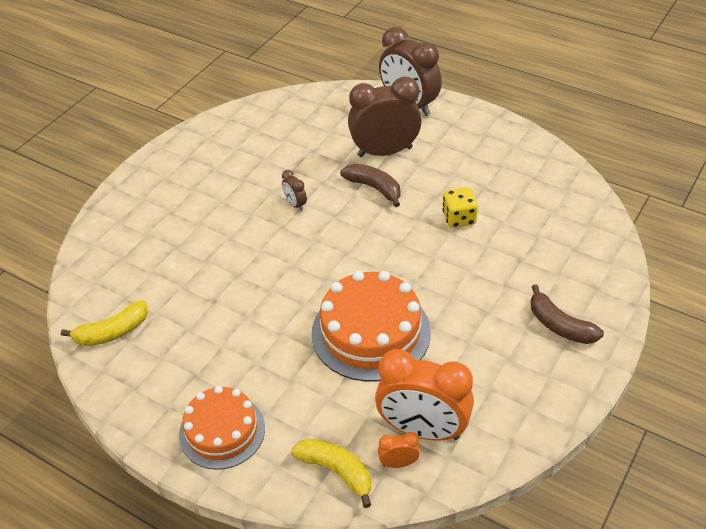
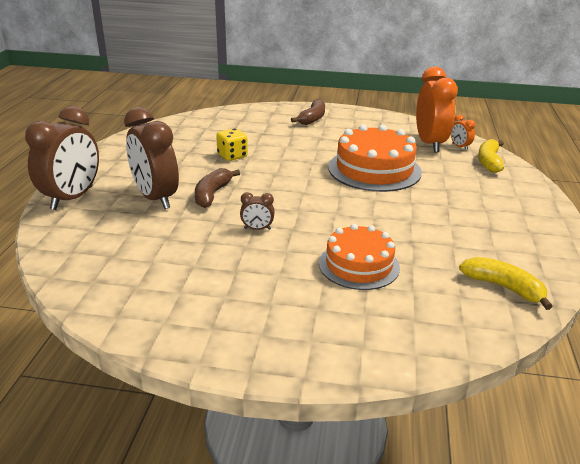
camera: 115 degrees left, 15 degrees down
orange cake [179,386,265,470] -> orange cake moved to [319,224,400,290]
brown clock [282,170,307,211] -> brown clock turned 60 degrees clockwise [240,192,275,230]

